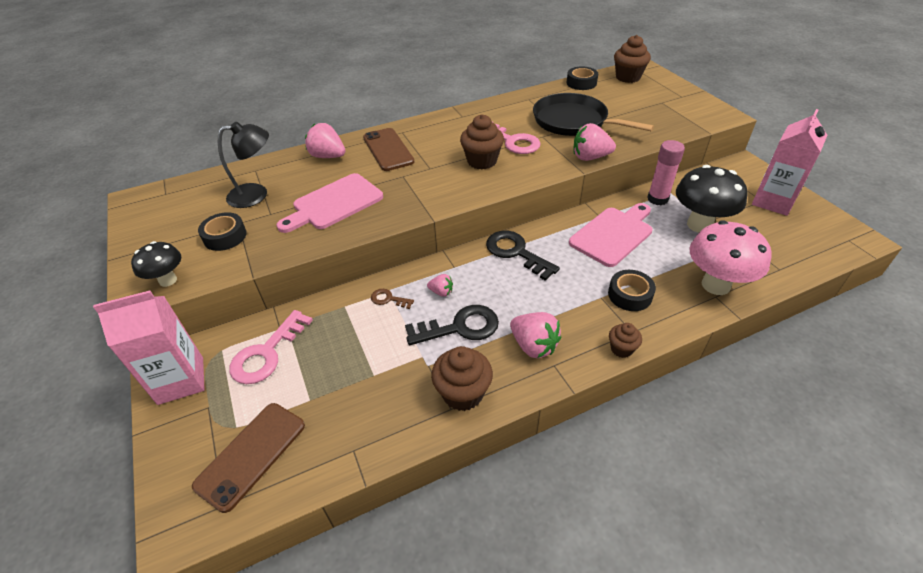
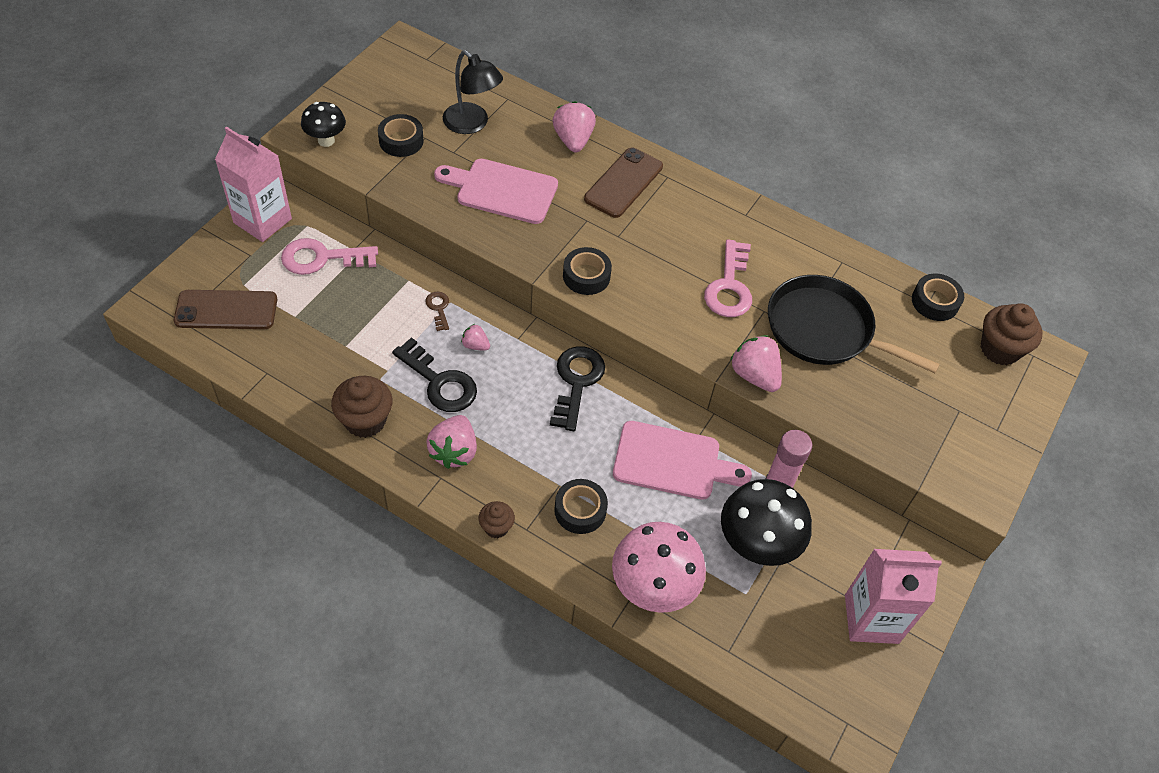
camera: 50 degrees right, 10 degrees up
pink strawberry [427,274,453,297] -> pink strawberry turned 135 degrees clockwise [461,324,490,350]
brown cupcake [460,114,504,170] -> none
black pan [533,93,654,136] -> black pan turned 60 degrees counterclockwise [768,275,940,373]
none -> black tape [563,247,612,295]

